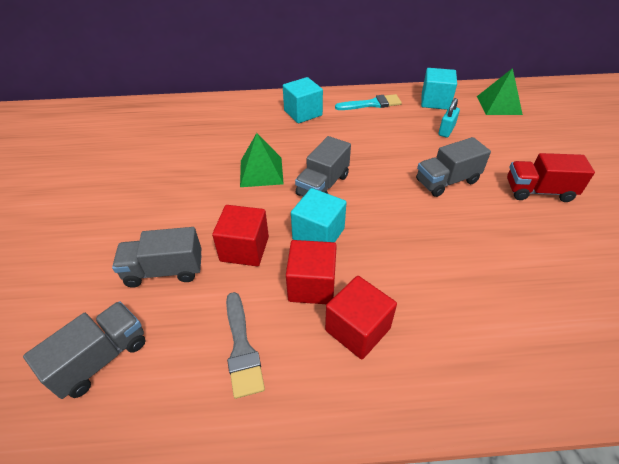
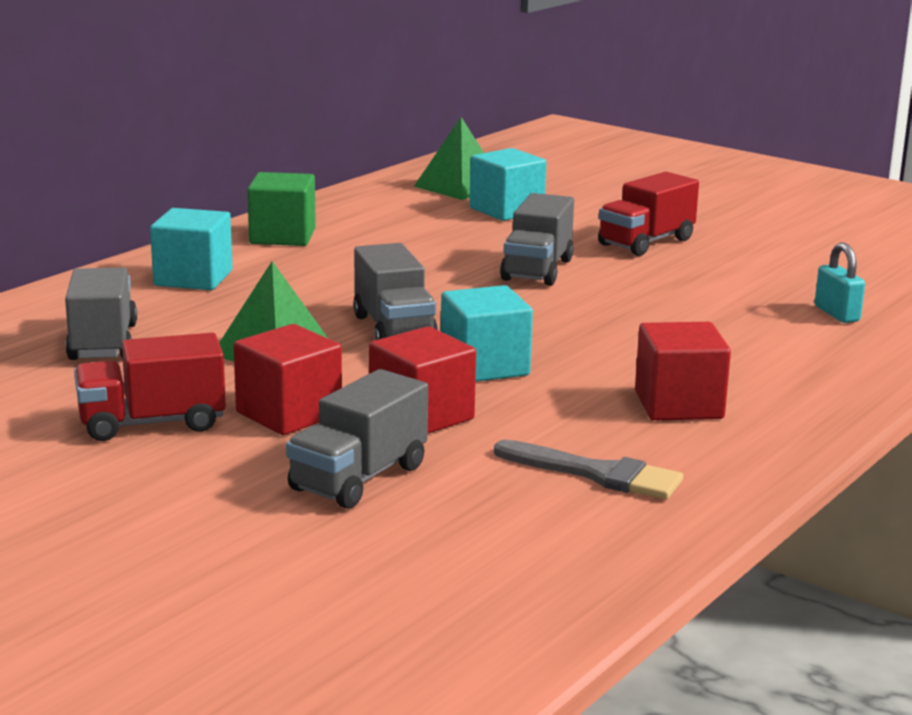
camera: 50 degrees left, 25 degrees down
grey truck [23,301,146,399] -> grey truck moved to [65,268,137,360]
red cube [286,240,337,304] -> red cube moved to [234,324,342,435]
turquoise brush [335,94,402,110] -> green cube [247,172,316,246]
turquoise cube [421,68,457,110] -> turquoise cube moved to [469,148,546,221]
turquoise padlock [439,98,460,138] -> turquoise padlock moved to [815,242,865,323]
none -> red truck [74,333,226,441]

